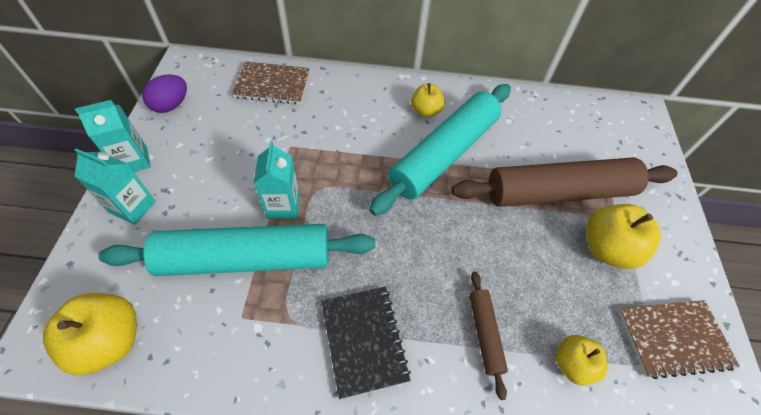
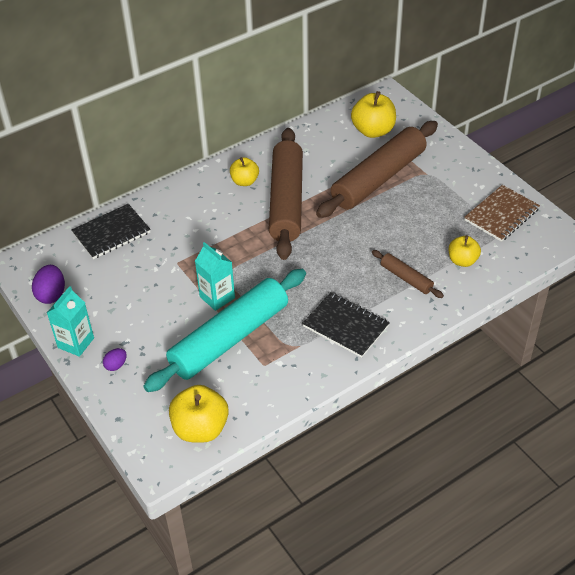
camera: 35 degrees left, 10 degrees down
turquoise carton [74,148,156,225] -> purple egg [103,348,127,371]
brown notebook [232,61,310,105] -> black notebook [71,204,151,259]
turquoise rolling pin [369,84,511,216] -> brown rolling pin [269,128,303,260]
yellow apple [586,204,660,269] -> yellow apple moved to [351,91,396,138]

